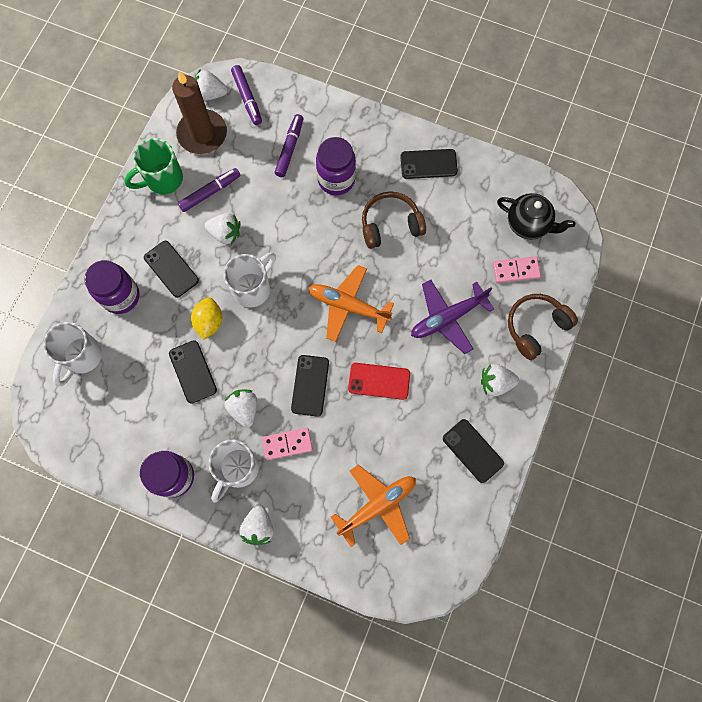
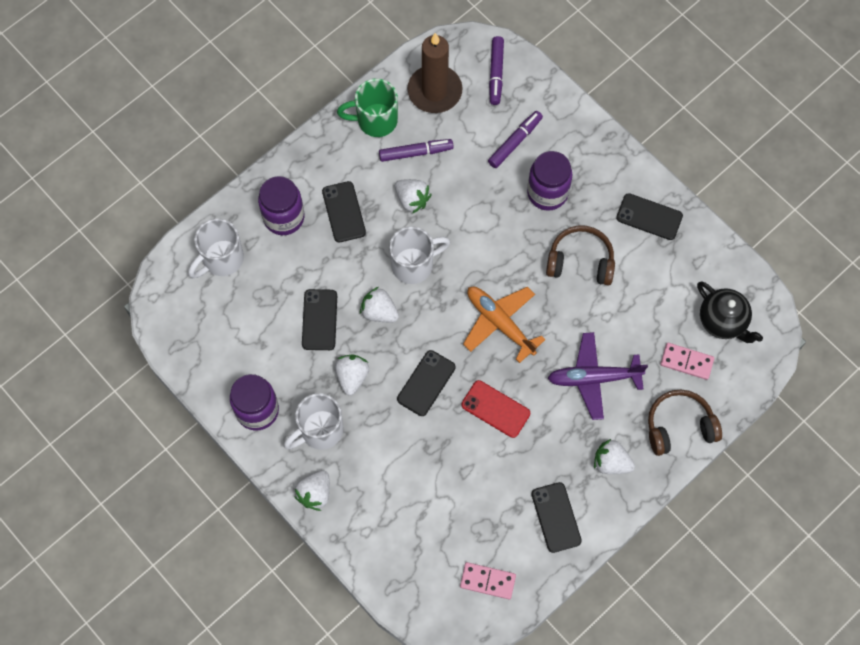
camera: 25 degrees right, 5 degrees down
yellow lemon [191,297,222,340] -> none
white strawberry [195,69,228,101] -> white strawberry moved to [360,287,399,322]
pink domino [262,428,313,460] -> pink domino moved to [460,562,516,599]
orange plane [331,464,416,547] -> none

